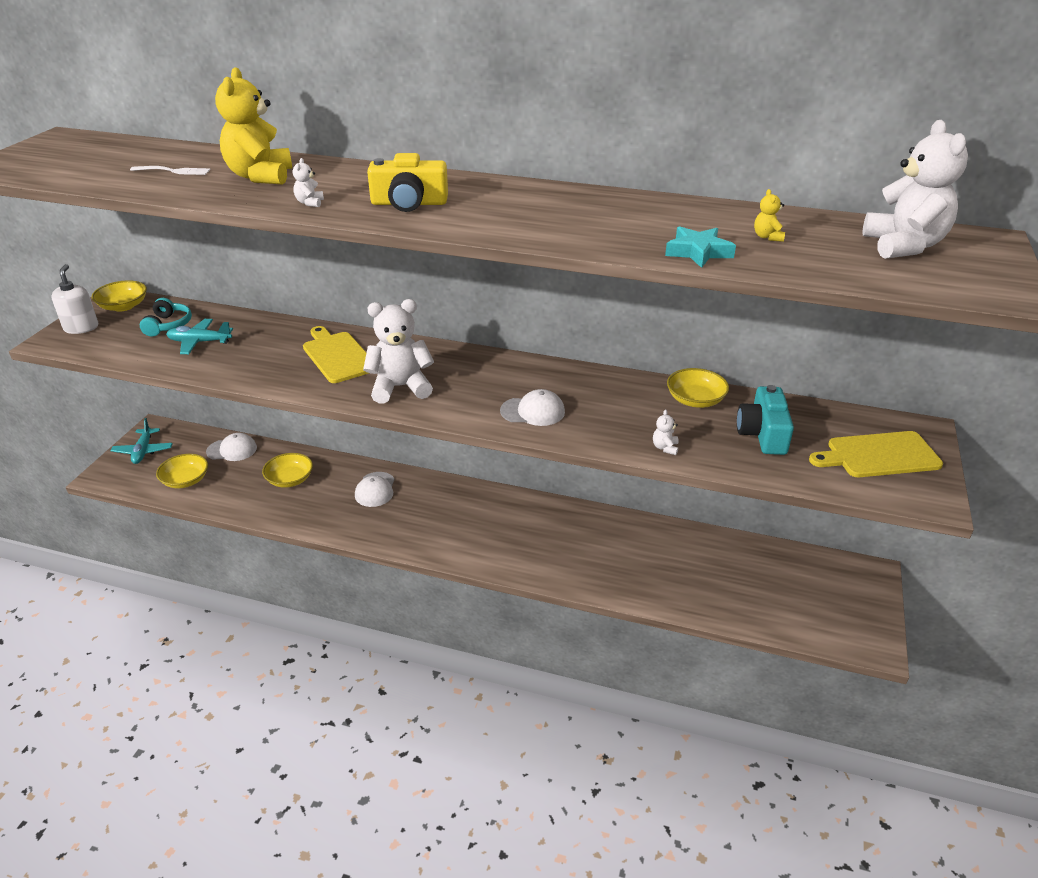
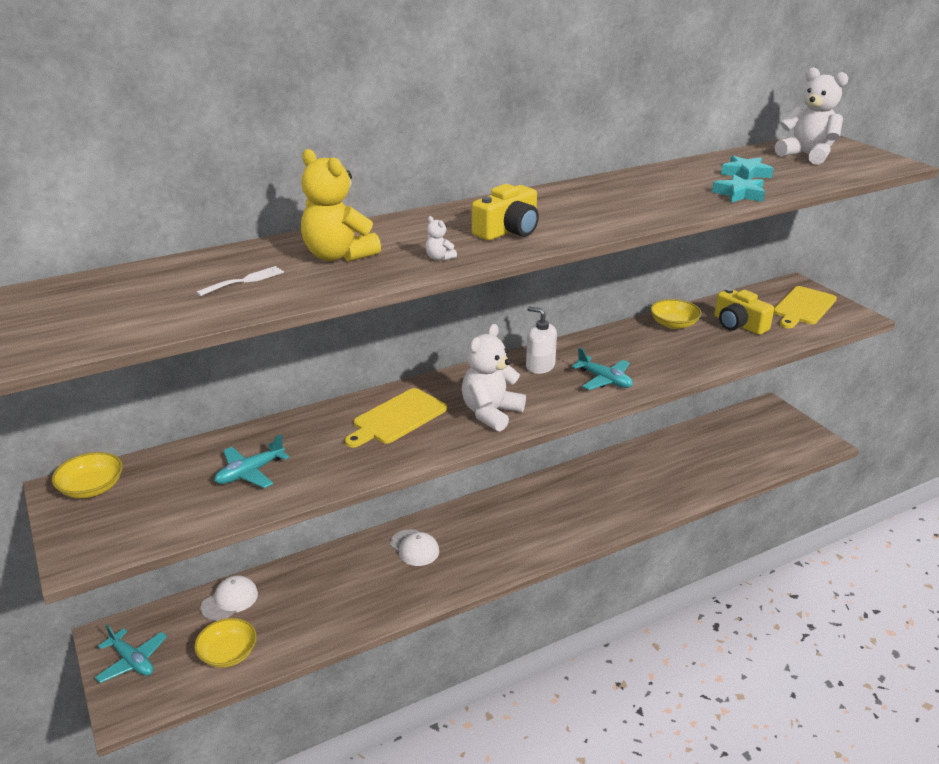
camera: 45 degrees left, 5 degrees down
white soap dispenser [51,264,98,334] -> white soap dispenser moved to [526,306,557,374]
turquoise headphones [140,298,192,337] -> none
yellow bowl [262,453,313,488] -> none
yellow cutting board [303,326,369,383] -> yellow cutting board turned 60 degrees counterclockwise [345,388,447,448]
white cap [500,389,565,426] -> turquoise plane [572,348,633,390]
white teddy bear [653,409,679,455] -> none
turquoise camera [737,385,794,455] -> yellow camera [715,288,774,335]
yellow teddy bear [754,189,785,242] -> turquoise star [721,156,774,179]

